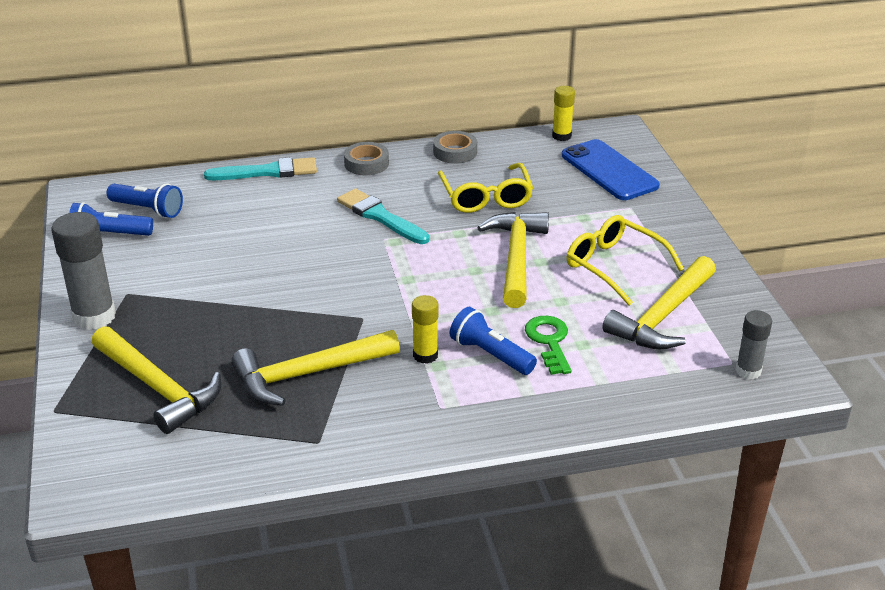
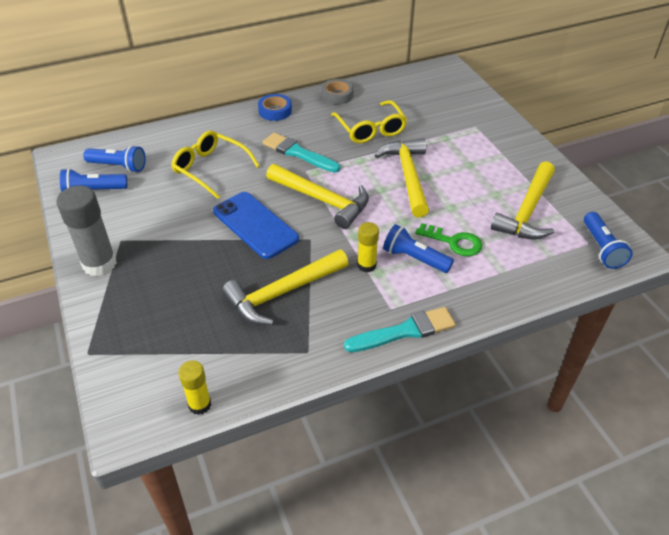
camera: 10 degrees left, 10 degrees up
yellow hammer [92,326,221,434] -> yellow hammer moved to [266,164,369,229]
turquoise brush [204,157,317,180] -> turquoise brush moved to [344,307,456,352]
grey tape [344,142,389,175] -> blue tape [258,94,292,121]
green key [525,316,571,375] -> green key turned 135 degrees clockwise [415,223,482,256]
yellow glue stick [552,86,575,141] -> yellow glue stick moved to [178,360,211,415]
blue phone [562,139,660,200] -> blue phone moved to [213,192,299,259]
yellow glasses [567,215,684,306] -> yellow glasses moved to [171,130,260,199]
grey glue stick [735,310,772,379] -> blue flashlight [584,212,633,269]

